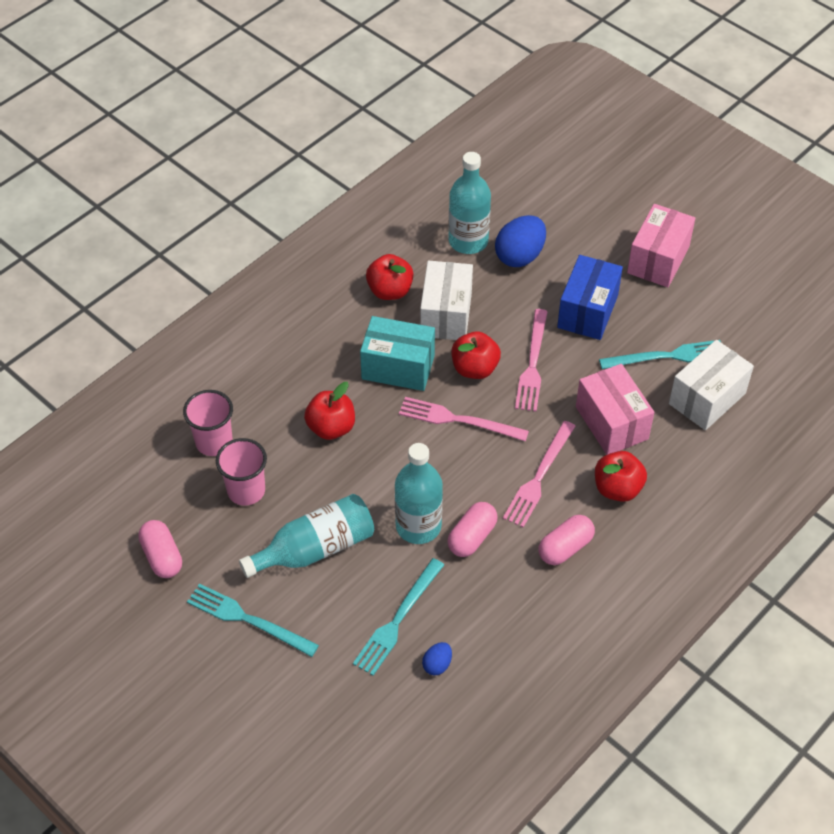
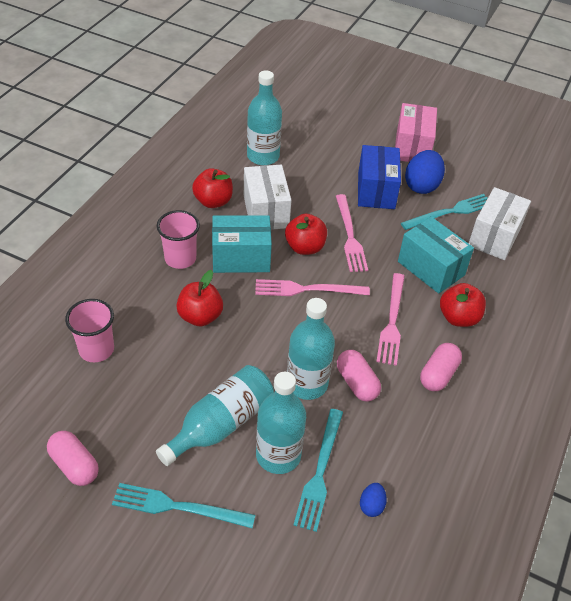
camera: 20 degrees left, 5 degrees down
pink cup [216,438,267,506] -> pink cup moved to [156,210,200,269]
pink capsule [447,502,498,557] -> pink capsule turned 45 degrees counterclockwise [337,350,381,402]
blue egg [495,215,546,267] -> blue egg moved to [405,150,445,194]
pink box [576,364,654,455] -> turquoise box [398,217,474,294]
none -> turquoise bottle [256,372,306,474]

